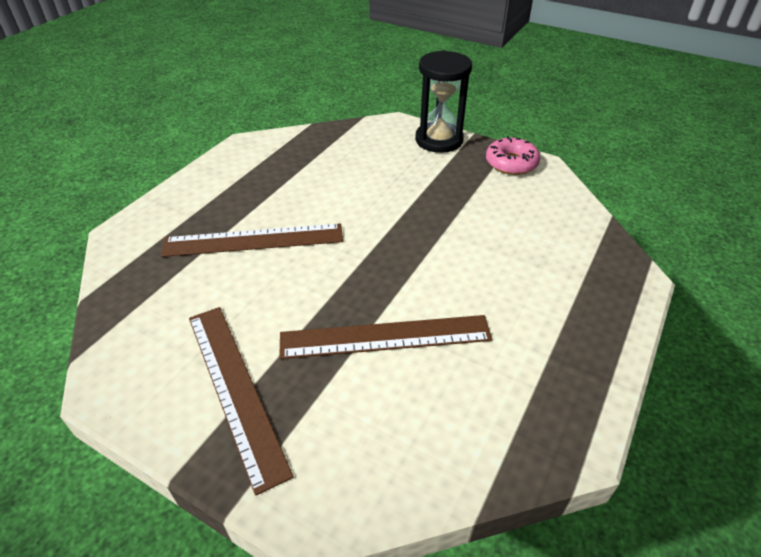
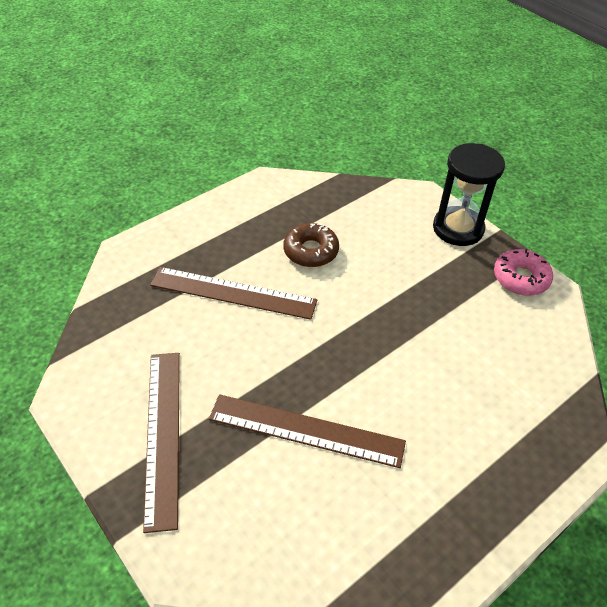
camera: 20 degrees right, 5 degrees up
none -> brown donut [284,223,339,267]

